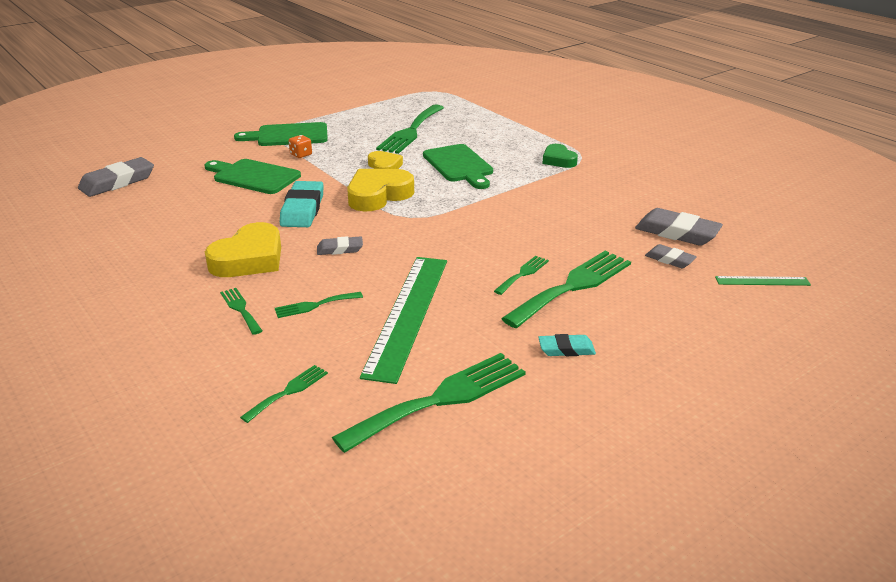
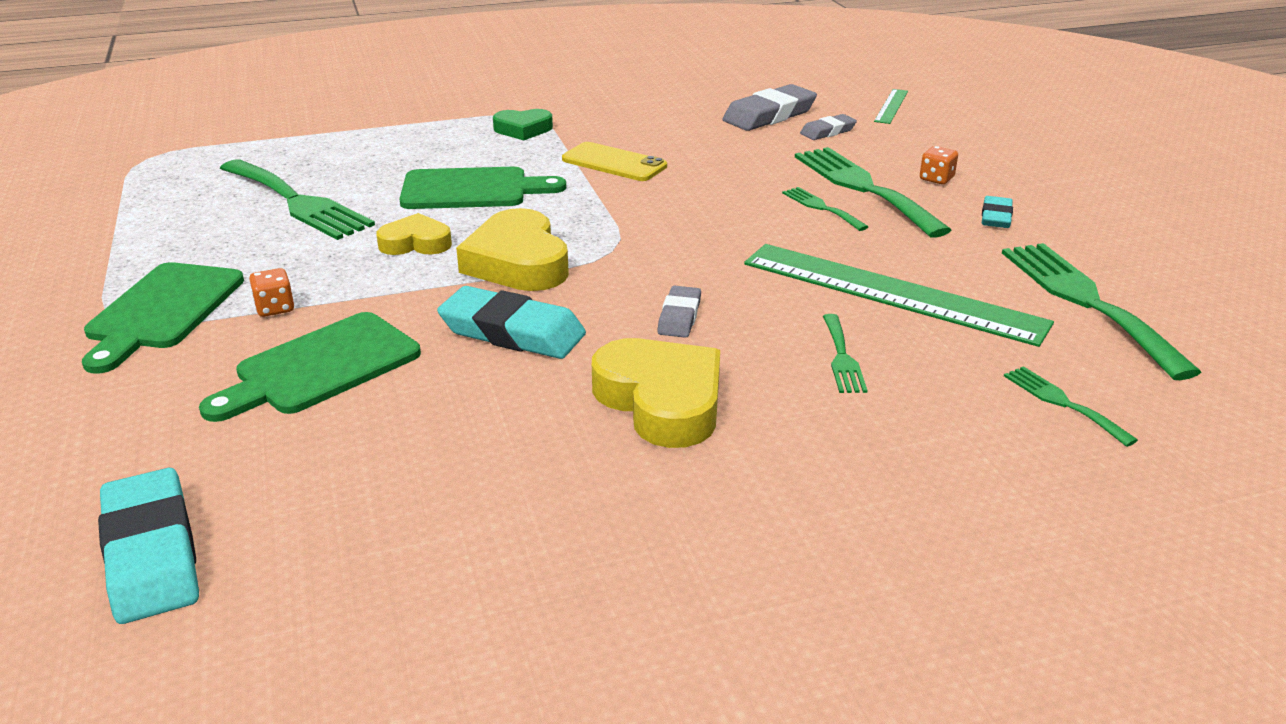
camera: 70 degrees left, 0 degrees up
grey eraser [78,157,154,197] -> turquoise eraser [98,468,199,624]
green fork [220,288,262,335] -> none
none -> yellow phone [562,142,667,181]
none -> orange dice [920,146,958,184]

